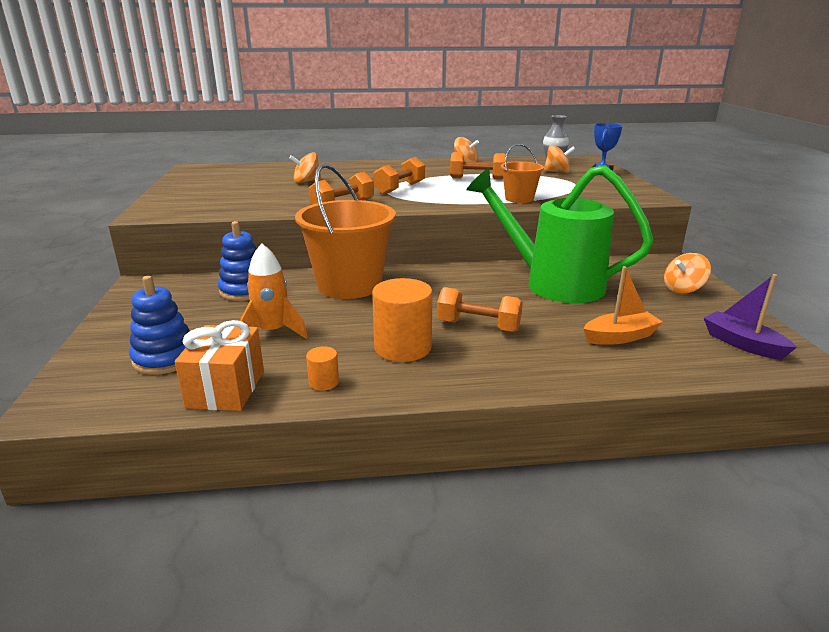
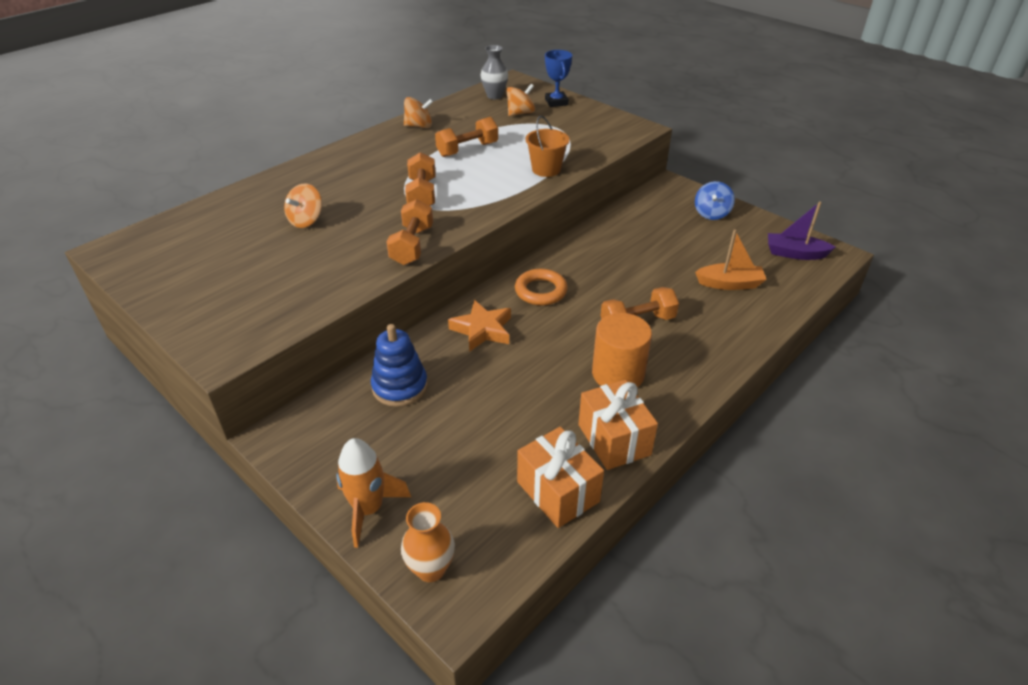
camera: 40 degrees left, 15 degrees up
blue stacking toy [129,276,190,375] -> none
orange rocket [240,243,308,339] -> orange rocket moved to [336,438,411,548]
orange bucket [295,164,396,299] -> orange star [448,300,511,352]
orange cylinder [306,346,339,391] -> orange gift [578,380,658,470]
green watering can [466,165,654,303] -> none
orange boat [584,266,663,345] -> orange boat turned 60 degrees clockwise [695,230,767,290]
orange spinning top [664,253,711,294] -> blue spinning top [695,181,735,220]
none -> orange vase [401,502,455,582]
none -> orange ring [515,269,568,306]

